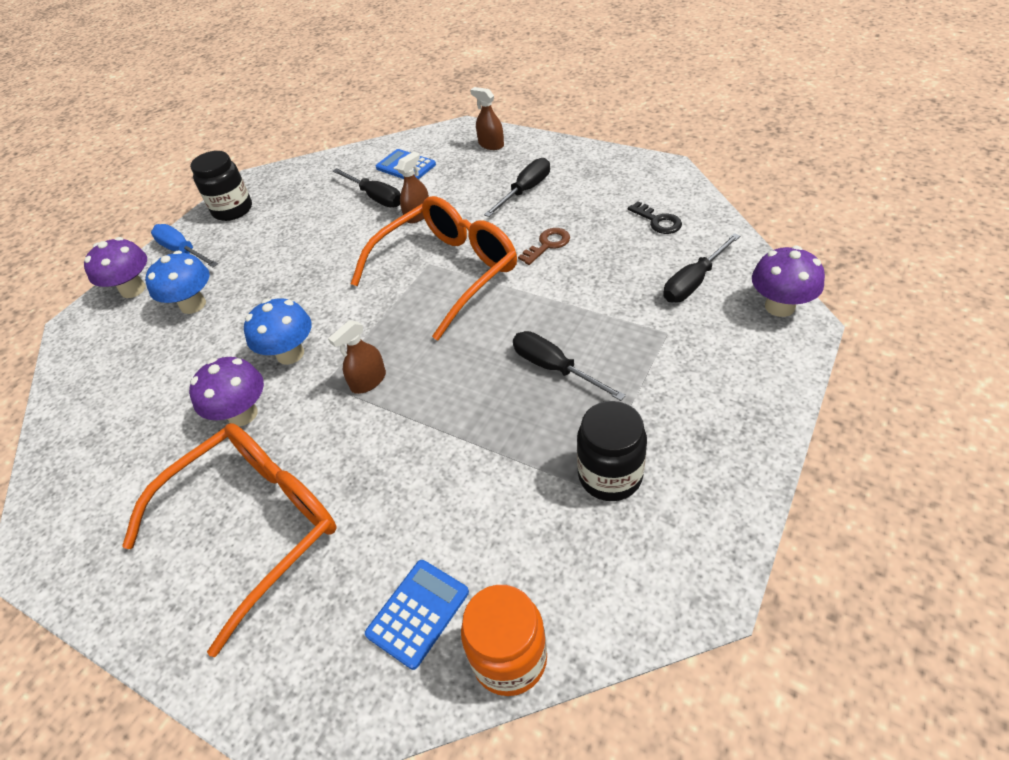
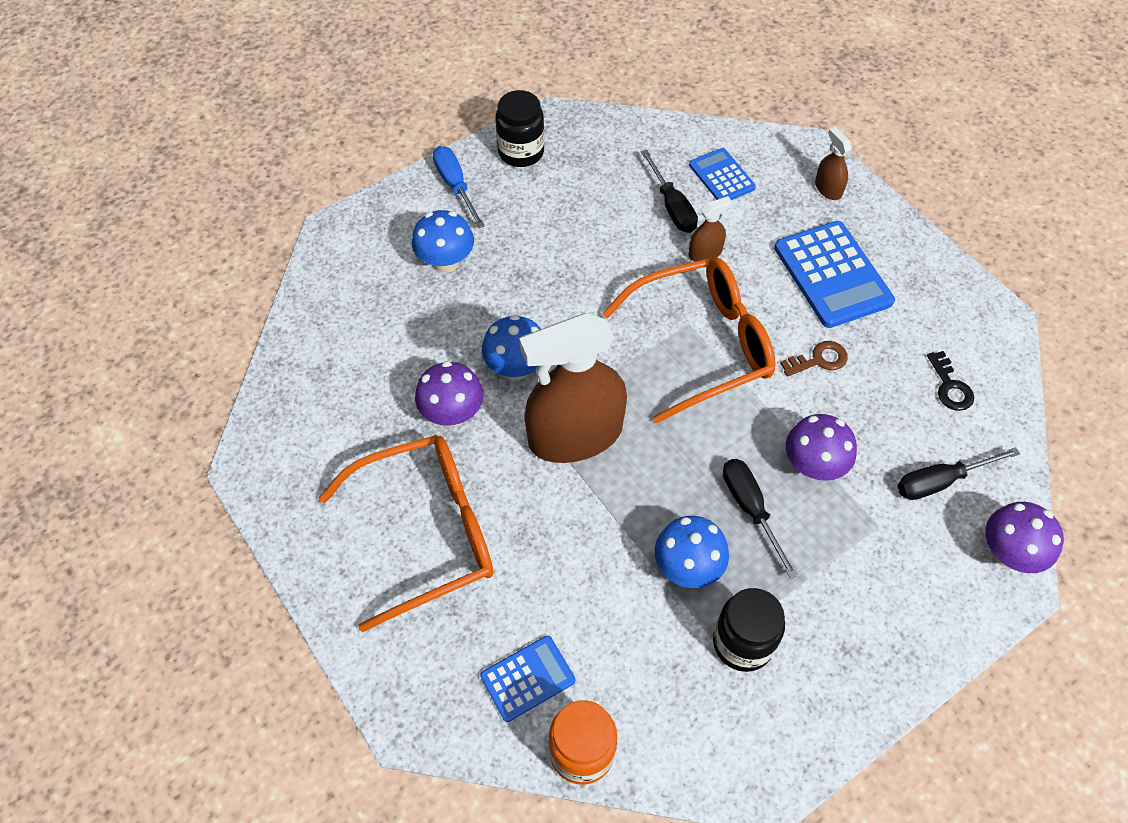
camera: 20 degrees right, 10 degrees up
purple mushroom [84,237,147,298] -> purple mushroom moved to [786,414,857,481]
brown spray bottle [328,320,386,394] -> brown spray bottle [519,313,627,463], size x2.38
black screwdriver [484,158,550,217] -> blue calculator [774,221,895,328]
none -> blue mushroom [655,516,729,588]

